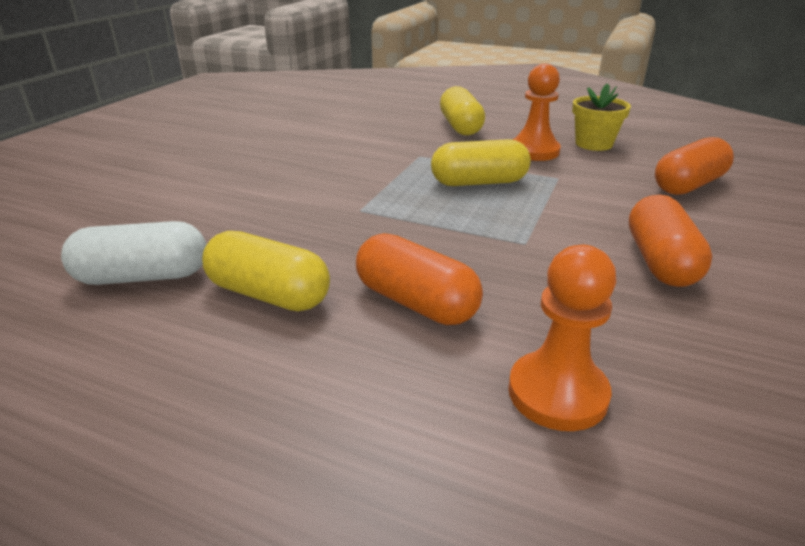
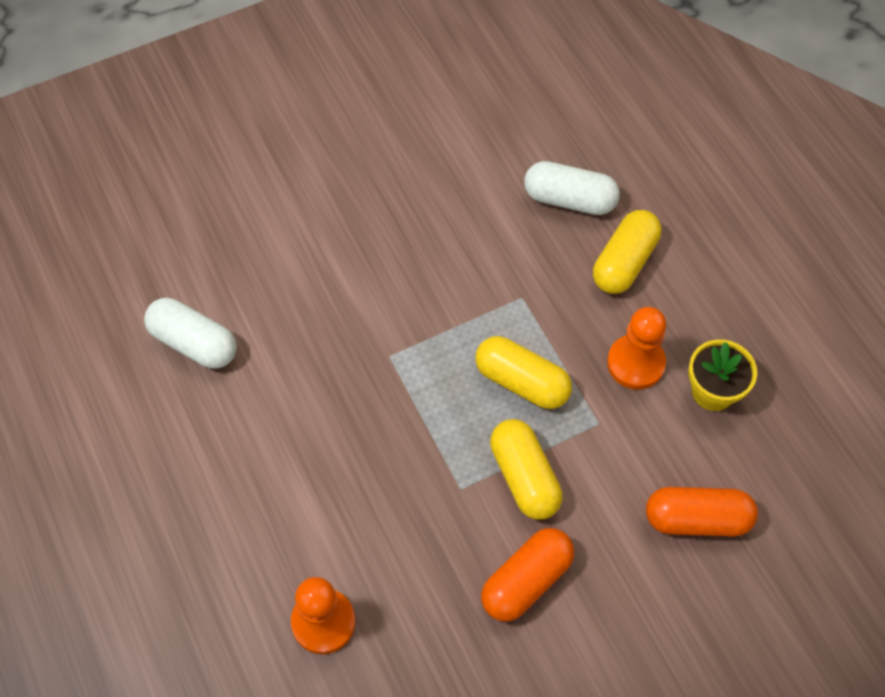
camera: 40 degrees right, 30 degrees up
yellow capsule [202,231,330,311] -> yellow capsule moved to [490,419,563,520]
orange capsule [356,233,483,325] -> none
none -> white capsule [524,161,620,215]

